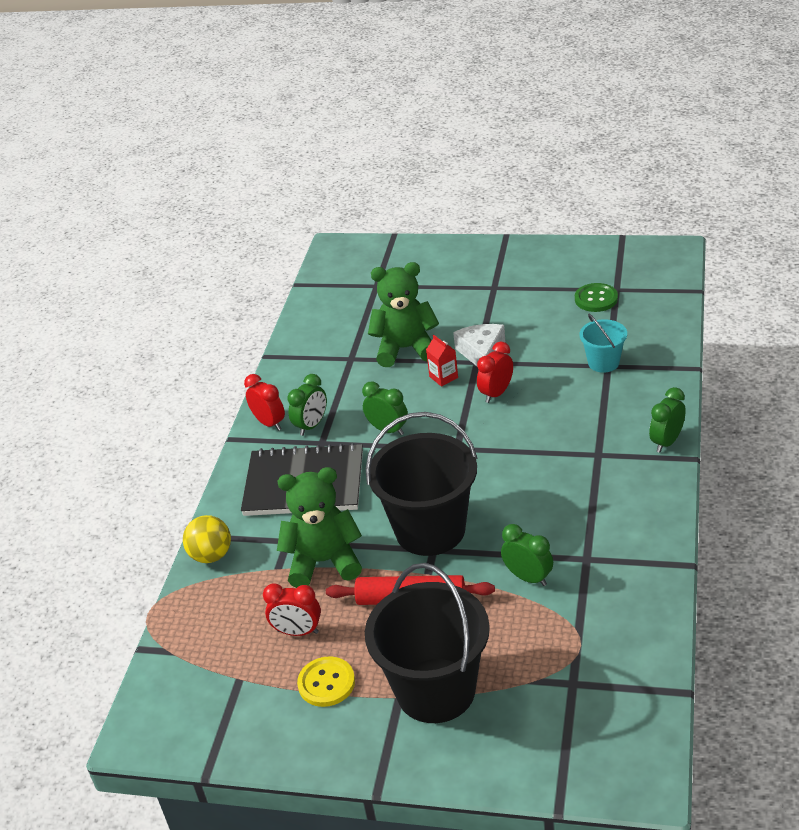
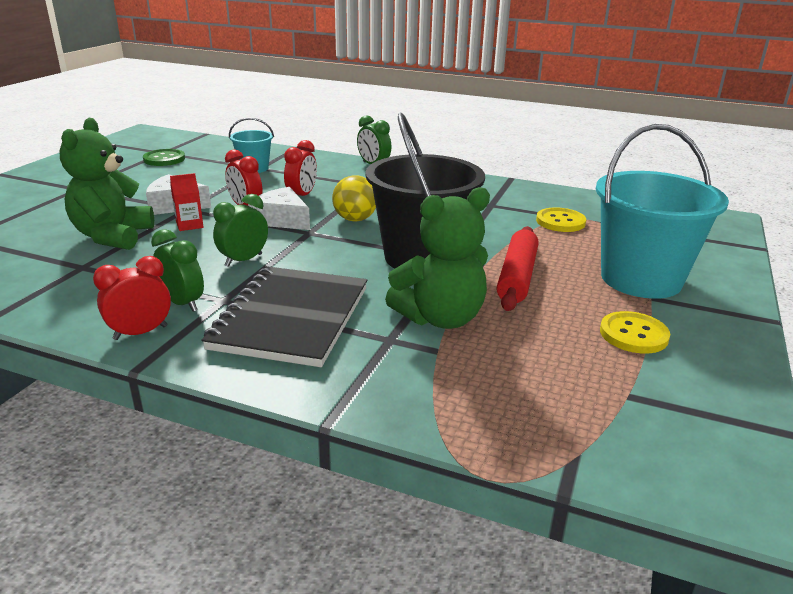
camera: 85 degrees left, 10 degrees down
yellow ball [183,515,231,563] -> yellow ball moved to [332,175,376,222]
red clock [263,583,321,636] -> red clock moved to [284,140,317,196]
green teddy bear [277,467,362,588] -> green teddy bear turned 120 degrees counterclockwise [385,187,490,329]
black bucket [365,563,490,723] -> turquoise bucket [595,124,729,299]
green clock [501,524,553,586] -> none
none -> white cheese [248,187,310,230]
none -> yellow button [536,208,586,232]

